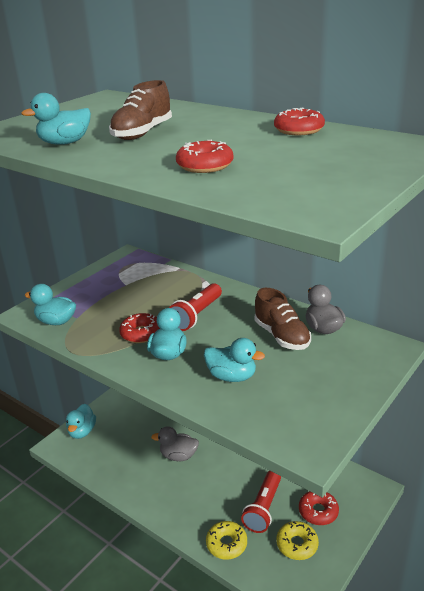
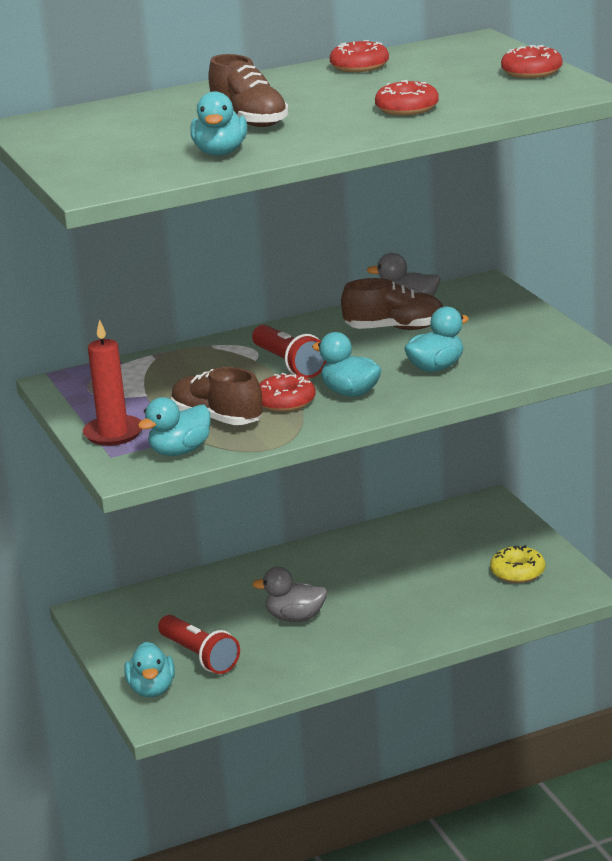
camera: 60 degrees left, 5 degrees down
turquoise duck [66,404,96,439] -> turquoise duck turned 45 degrees clockwise [124,642,175,697]
grey duck [151,426,199,461] -> grey duck turned 60 degrees clockwise [252,567,327,622]
yellow donut [206,521,247,559] -> none
red flashlight [241,471,281,533] -> red flashlight moved to [158,615,240,674]
red donut [299,491,339,525] -> red donut moved to [501,45,563,78]
none -> red candle [83,319,142,446]
none -> brown shoe [171,367,262,425]

